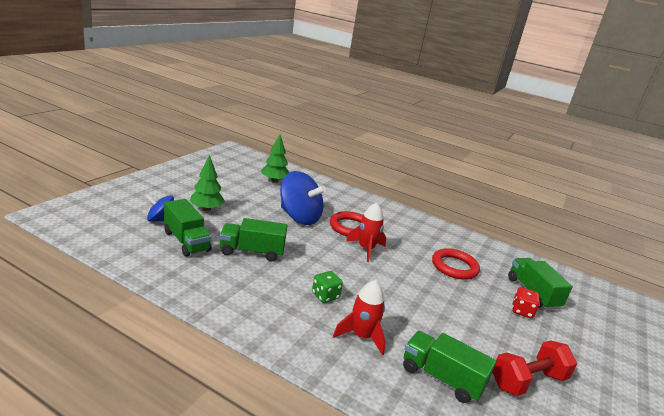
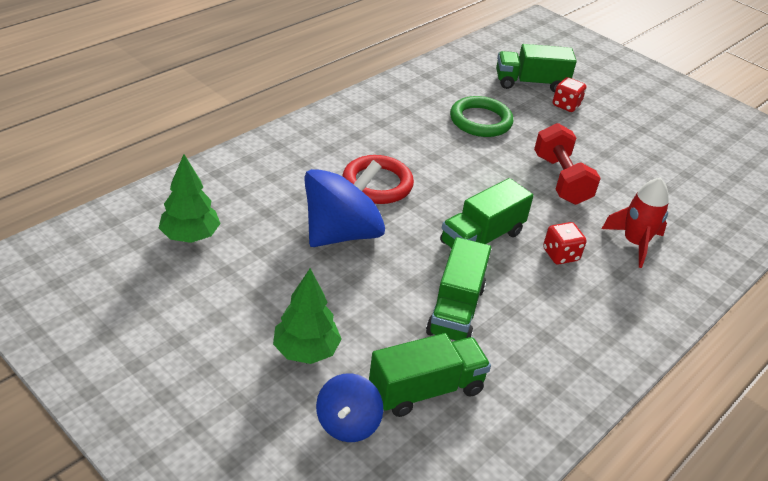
camera: 75 degrees left, 15 degrees up
green dice [312,271,343,303] -> red dice [543,222,586,264]
red rocket [346,202,386,262] -> none
green truck [403,331,496,403] -> green truck moved to [440,178,534,249]
red ring [432,248,480,280] -> green ring [450,96,514,137]
red dumbbell [492,340,577,396] -> red dumbbell moved to [534,123,601,205]

